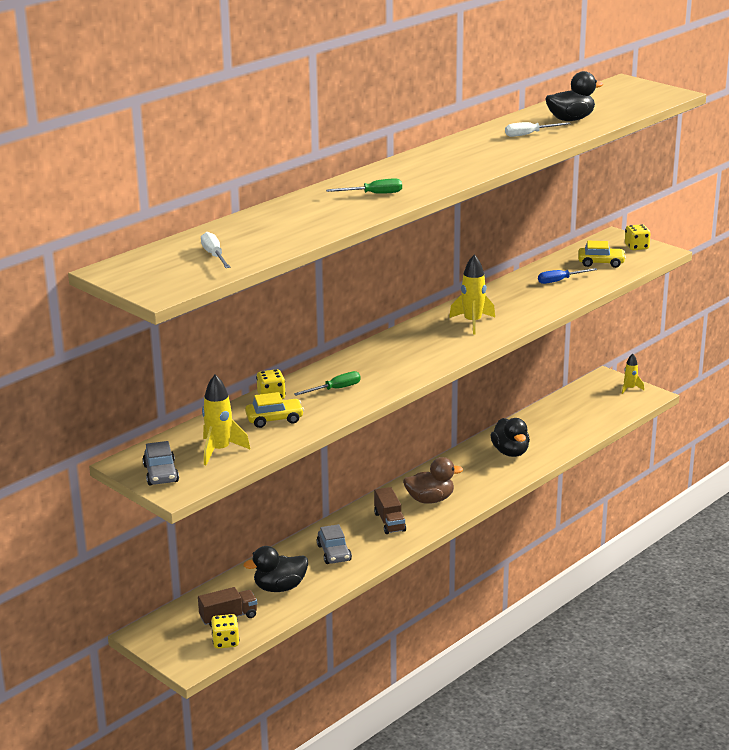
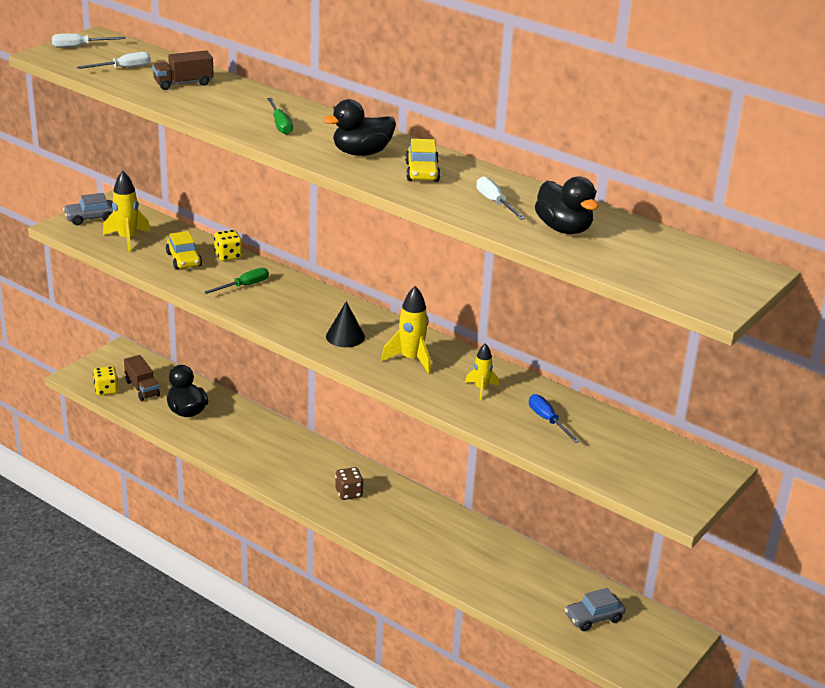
camera: 80 degrees right, 5 degrees up
green screwdriver [294,371,361,396] -> green screwdriver turned 90 degrees counterclockwise [204,268,269,294]
grey car [317,524,352,564] -> grey car moved to [565,588,625,631]
brown truck [374,487,406,534] -> brown truck moved to [152,50,214,90]
brown duck [403,457,463,504] -> brown dice [335,467,364,500]
black duck [490,418,530,457] -> black duck moved to [323,99,396,156]
yellow car [578,241,626,268] -> yellow car moved to [405,139,440,182]
yellow rocket [622,354,644,394] -> yellow rocket moved to [465,343,499,400]
yellow dice [625,224,651,250] -> none
none -> white screwdriver [52,33,125,48]
none -> black cone [326,301,365,347]

